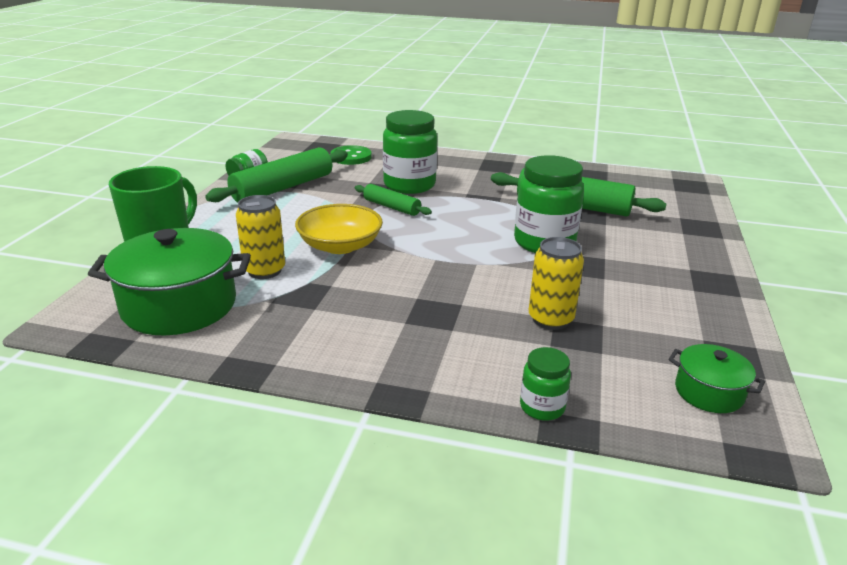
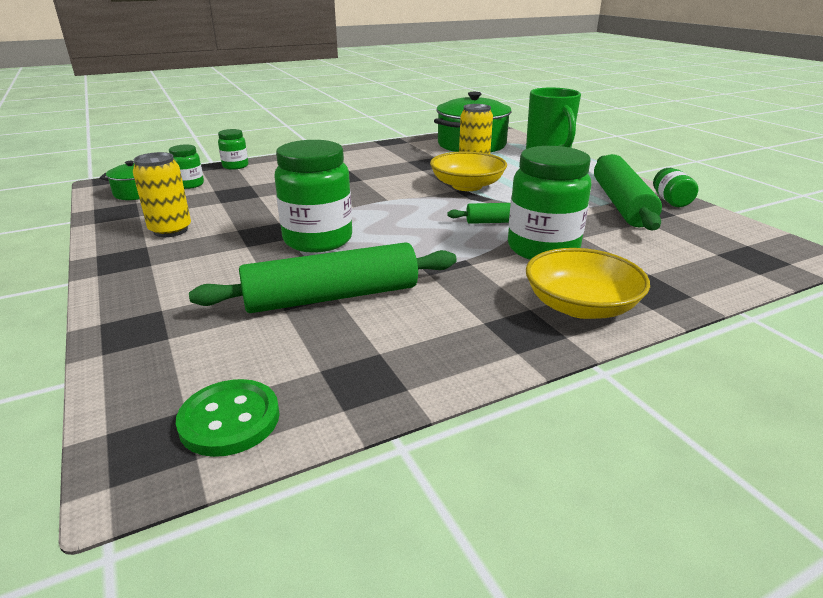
camera: 140 degrees right, 0 degrees up
green button [331,145,372,165] -> green button moved to [176,379,280,457]
yellow can [529,237,584,330] -> yellow can moved to [133,152,191,237]
none -> green jar [169,145,204,189]
none -> yellow bowl [526,248,650,319]

